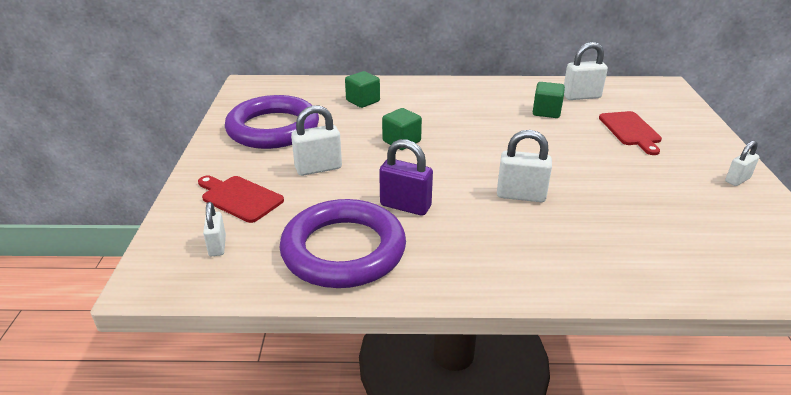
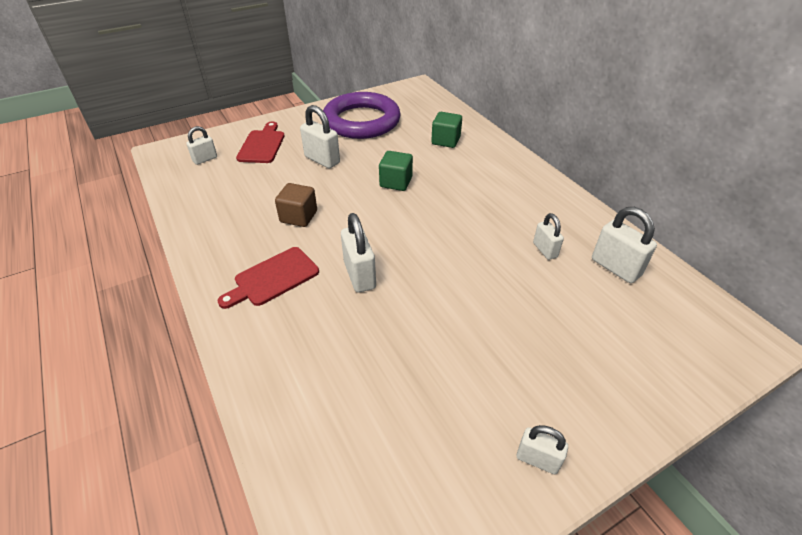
camera: 60 degrees right, 10 degrees up
purple ring [279,199,406,288] -> none
purple padlock [379,139,433,216] -> brown cube [275,183,317,227]
green cube [533,82,565,118] -> white padlock [533,213,564,260]
red cutting board [599,111,662,155] -> red cutting board moved to [217,247,319,309]

